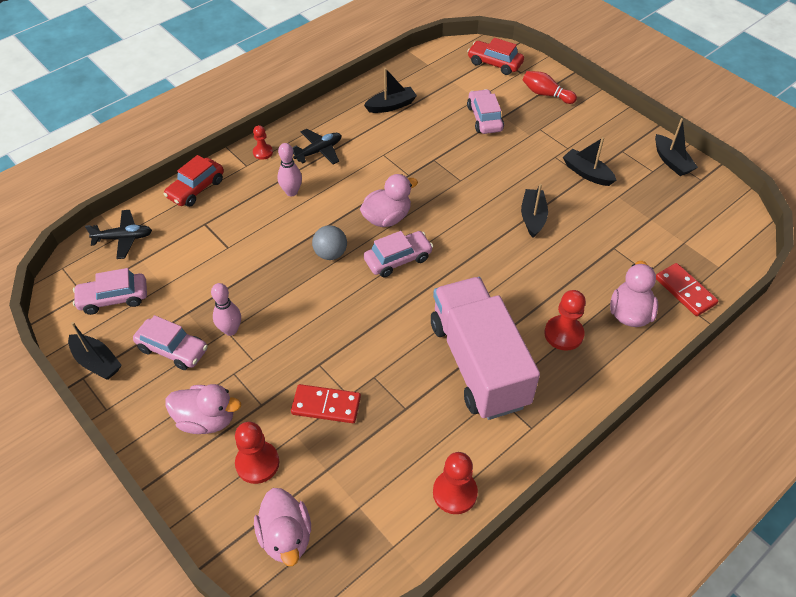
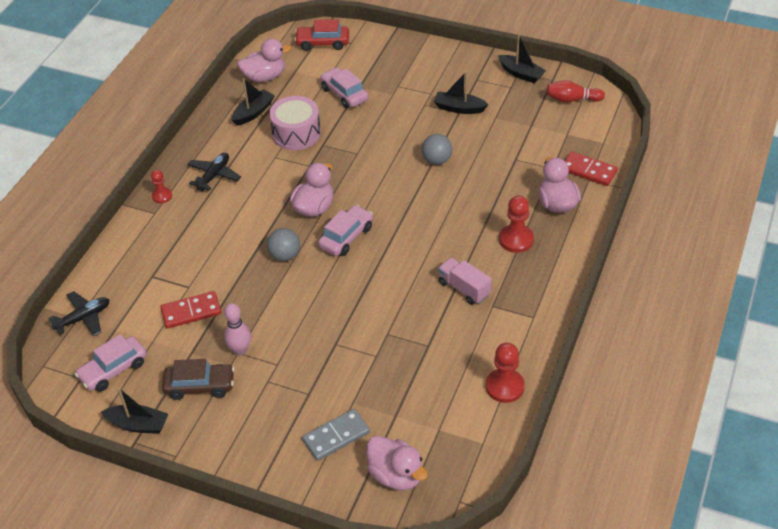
camera: 25 degrees left, 5 degrees down
pink car [133,315,208,370] -> brown car [162,359,235,400]
red car [163,155,224,207] -> none
pink duck [165,384,241,434] -> pink duck moved to [237,39,291,82]
red pawn [235,422,279,484] -> grey domino [302,409,370,461]
pink bowling pin [277,143,302,196] -> none
red domino [291,384,361,423] -> red domino moved to [160,291,221,329]
pink truck [431,277,540,420] -> pink truck [438,258,492,305], size x0.44
black boat [521,184,548,238] -> grey ball [422,134,453,165]
red bowling pin [523,71,577,104] -> red bowling pin moved to [547,80,605,102]
none -> pink drum [269,96,321,150]

